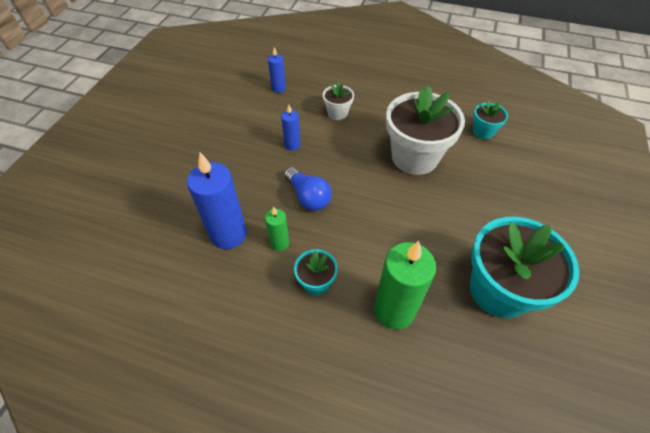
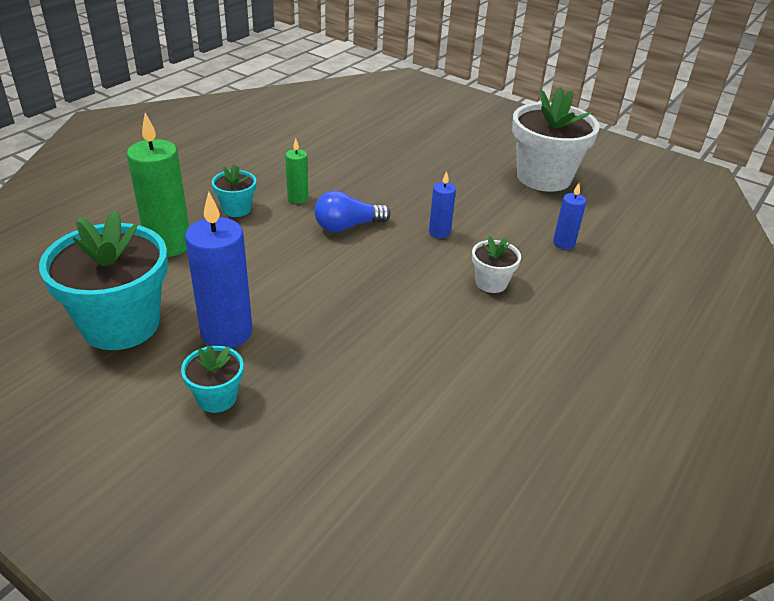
camera: 105 degrees right, 15 degrees down
blue candle [187,153,247,249] -> blue candle moved to [185,192,252,348]
white flower pot [386,86,465,175] -> white flower pot moved to [512,87,600,192]
turquoise flower pot [473,100,508,139] -> turquoise flower pot moved to [181,345,243,413]

